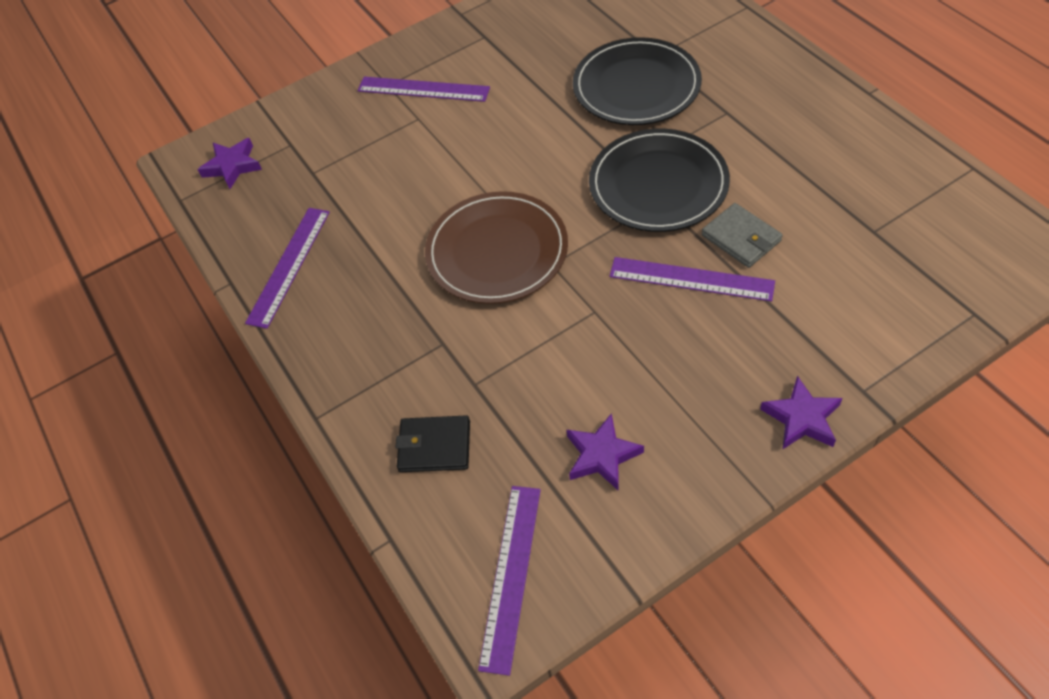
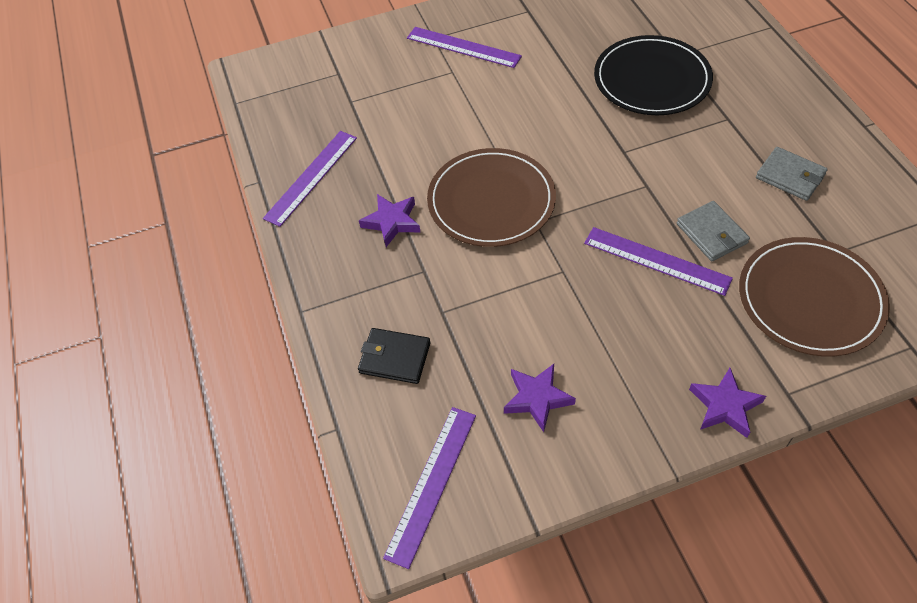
camera: 10 degrees right, 0 degrees up
purple star [197,138,262,189] -> purple star moved to [359,194,420,247]
black plate [589,129,730,232] -> none
none -> brown plate [739,237,890,357]
none -> grey wallet [756,147,828,201]

